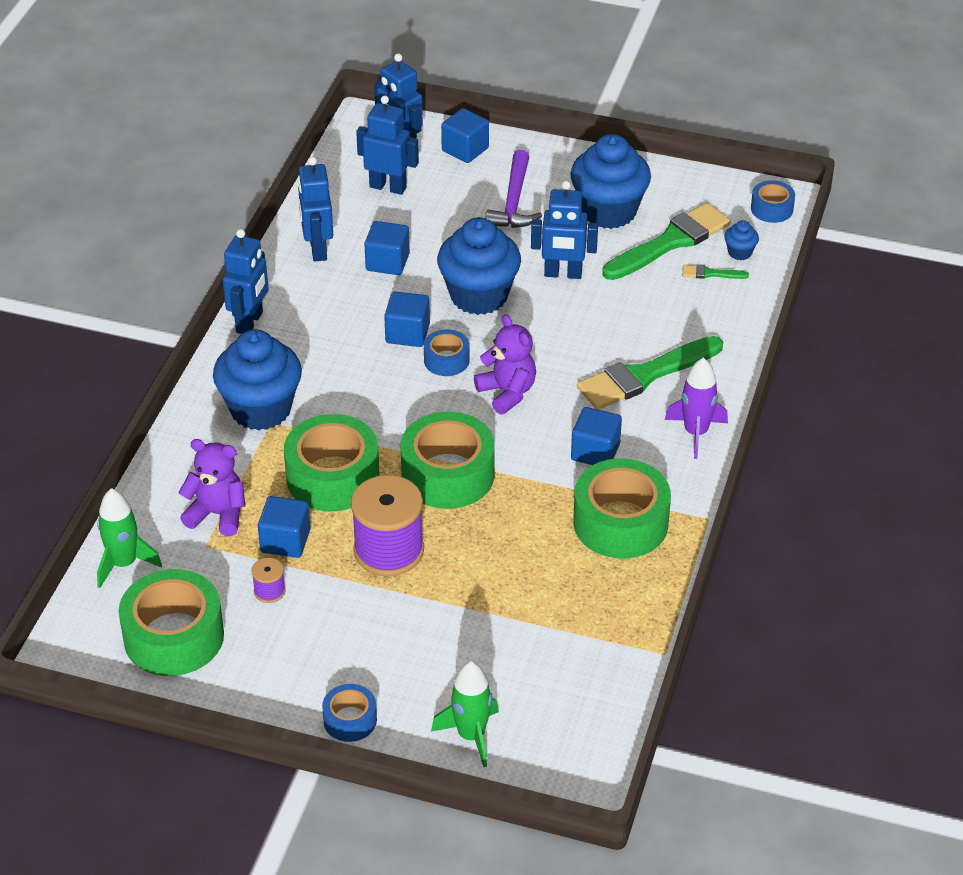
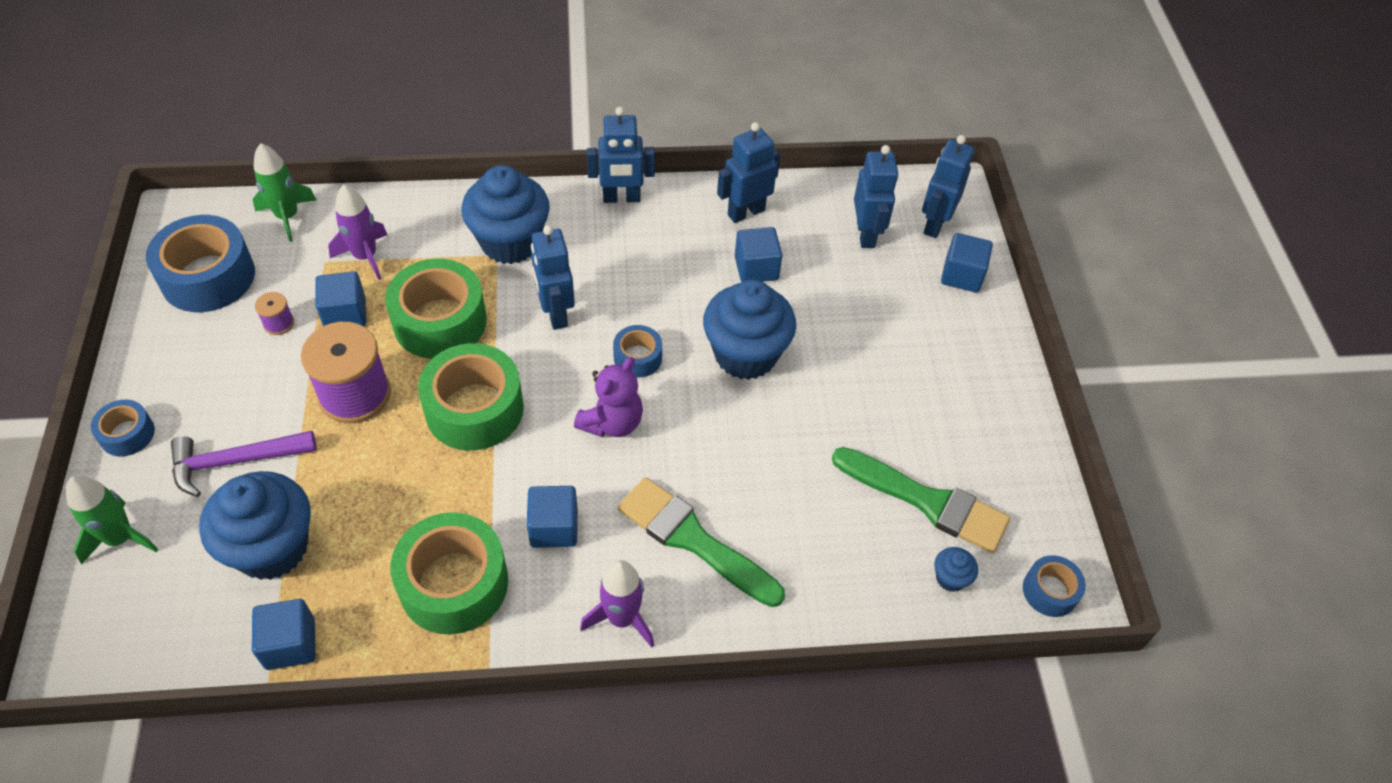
camera: 65 degrees right, 10 degrees up
green tape [119,569,224,676] -> blue tape [146,215,255,312]
purple teddy bear [178,439,245,536] -> purple rocket [328,184,388,280]
blue cube [384,291,430,347] -> blue cube moved to [252,599,316,670]
purple hammer [485,150,542,228] -> purple hammer moved to [171,431,317,497]
blue robot [531,181,598,279] -> blue robot moved to [531,225,575,330]
blue cupcake [570,134,651,229] -> blue cupcake moved to [199,471,310,580]
green brush [682,264,749,279] -> none

